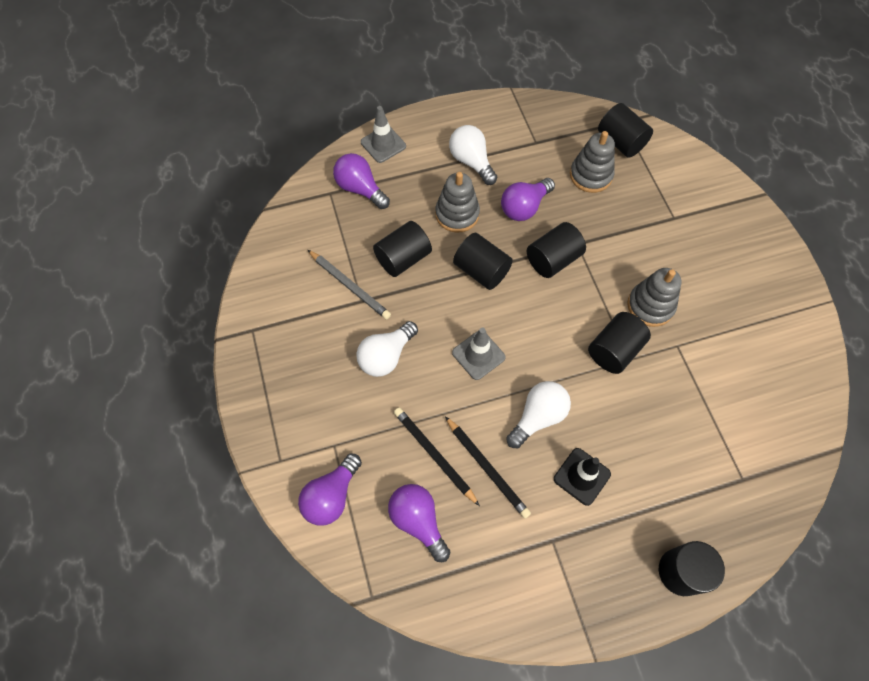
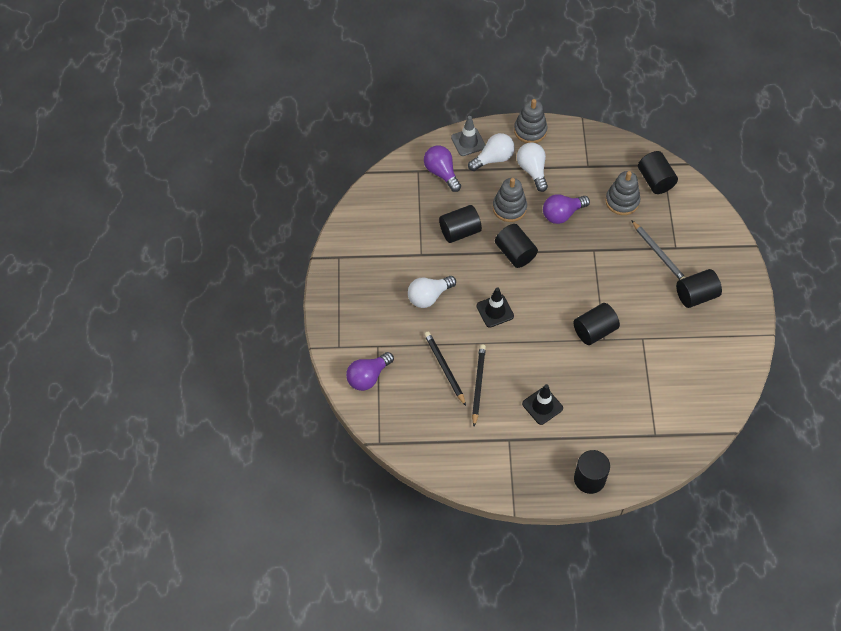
camera: 15 degrees right, 5 degrees down
grey pencil [308,250,391,319] -> grey pencil moved to [631,220,686,280]
purple light bulb [388,484,450,562] -> none
black pencil [445,416,531,519] -> black pencil turned 150 degrees counterclockwise [472,345,486,427]
grey traffic cone [452,327,506,380] -> black traffic cone [477,287,514,328]
white light bulb [506,381,571,448] -> white light bulb moved to [468,133,515,171]
black cylinder [527,222,586,278] -> black cylinder moved to [676,269,722,308]
grey stacking toy [627,268,682,327] -> grey stacking toy moved to [514,99,547,143]

